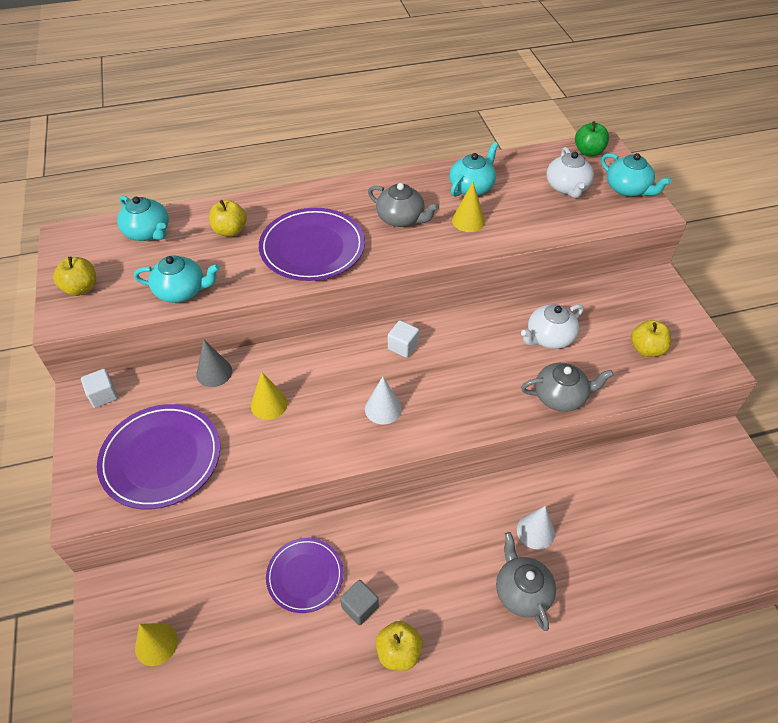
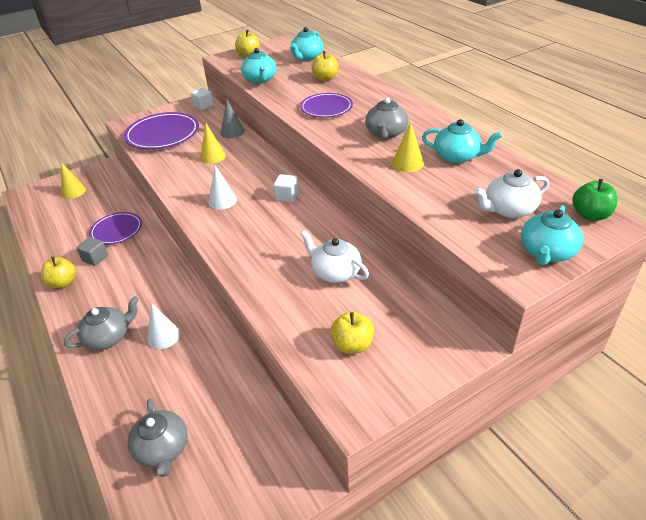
camera: 75 degrees right, 10 degrees down
purple plate [259,208,365,281] -> purple plate [300,93,353,118], size x0.63
grey teapot [521,363,614,412] -> grey teapot moved to [128,399,187,477]

